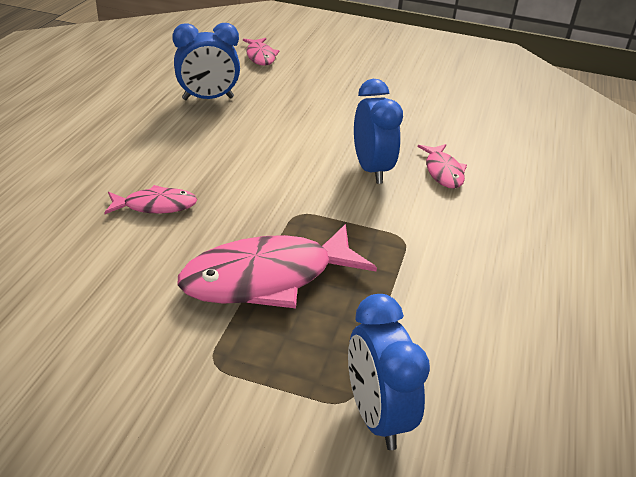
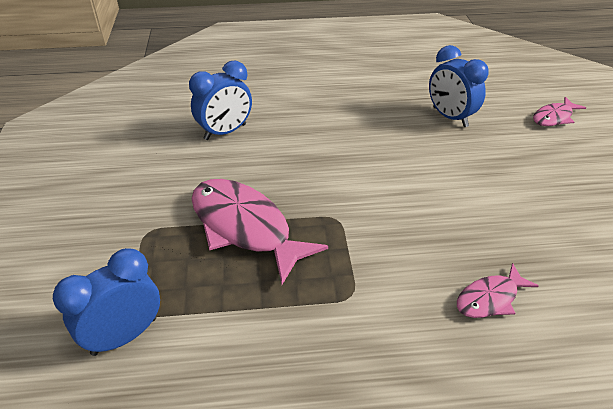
camera: 70 degrees right, 5 degrees up
pink fish [104,185,197,214] -> none
blue clock [354,79,403,184] -> blue clock moved to [189,60,252,140]

